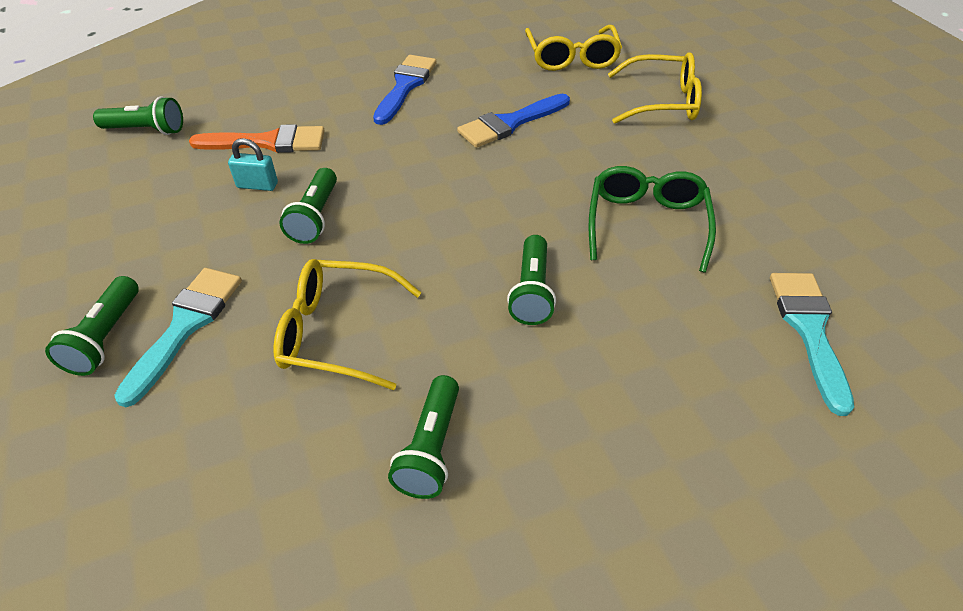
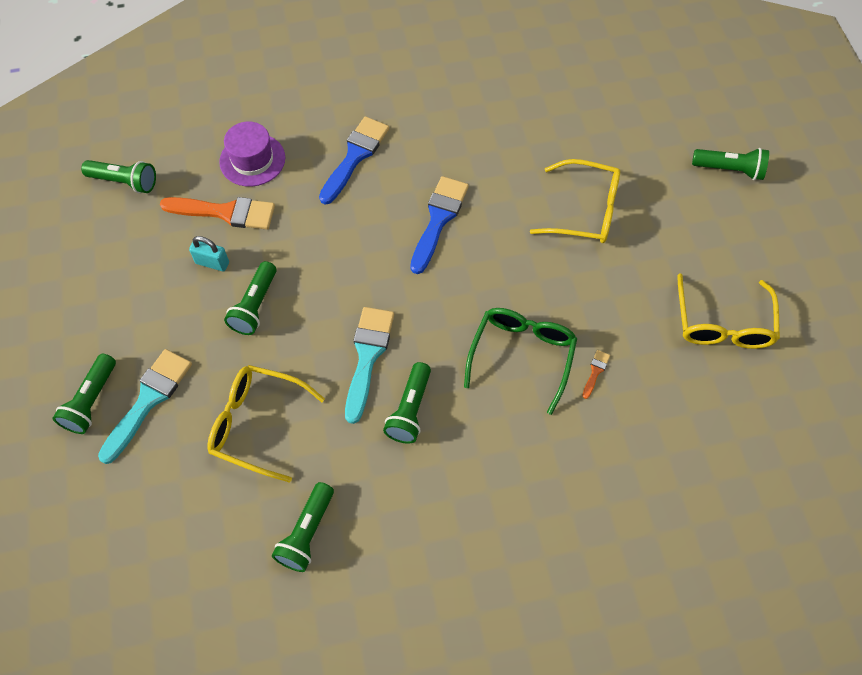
camera: 10 degrees right, 15 degrees up
blue brush [457,94,570,148] -> blue brush turned 135 degrees clockwise [410,176,469,274]
yellow glasses [525,25,622,71] -> yellow glasses moved to [677,273,780,349]
turquoise brush [770,273,854,416] -> turquoise brush moved to [345,307,394,424]
none -> purple hat [219,122,285,187]
none -> orange brush [583,350,610,399]
none -> green flashlight [692,148,769,180]

